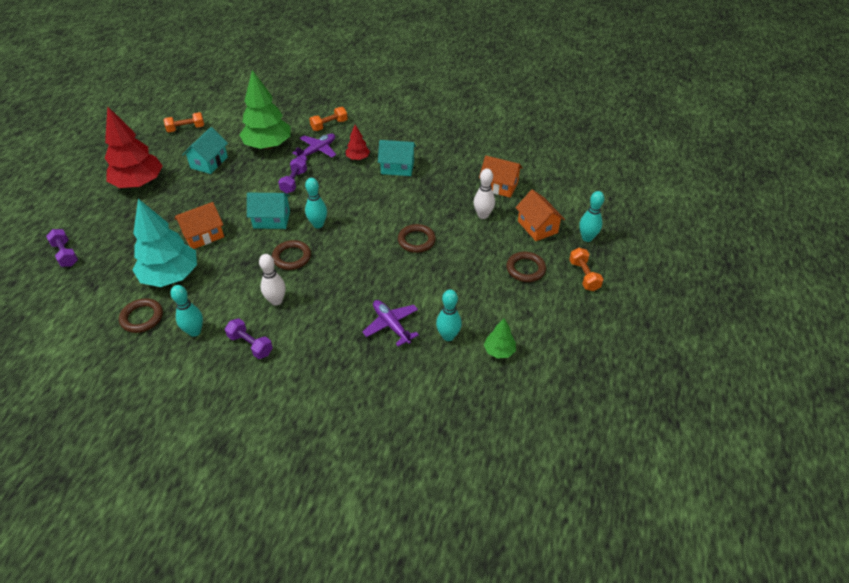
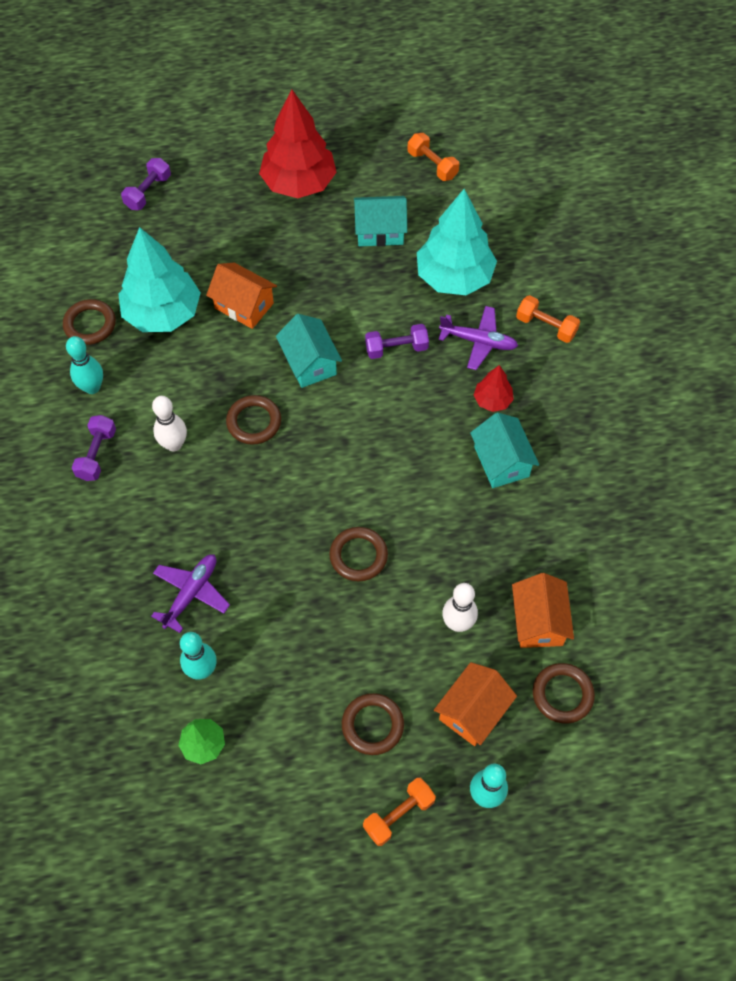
camera: 65 degrees right, 15 degrees up
green tree [239,70,291,149] -> turquoise tree [417,189,497,295]
turquoise bowling pin [305,178,327,228] -> none
none -> brown ring [533,663,595,723]

